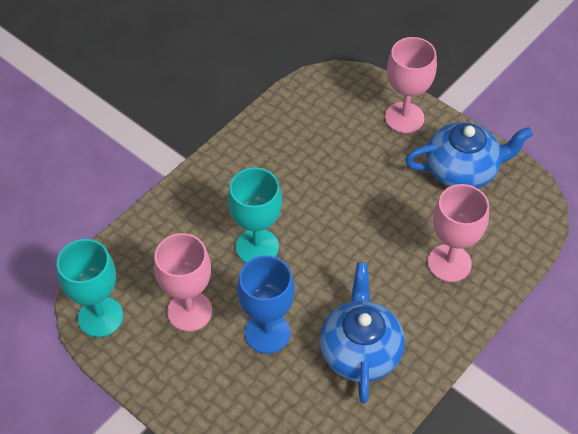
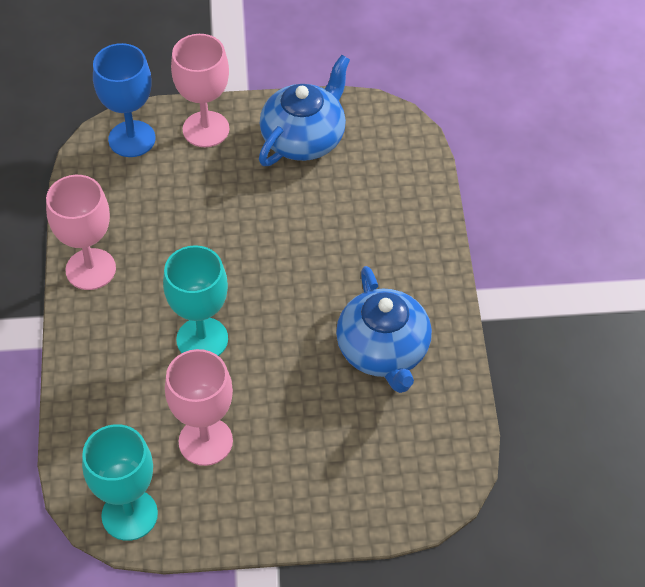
camera: 45 degrees left, 0 degrees up
blue goblet [237,255,295,354] -> blue goblet moved to [93,43,155,157]
blue teapot [319,263,405,403] -> blue teapot turned 150 degrees counterclockwise [336,266,432,393]
pink goblet [428,184,489,282] -> pink goblet moved to [46,175,116,290]

